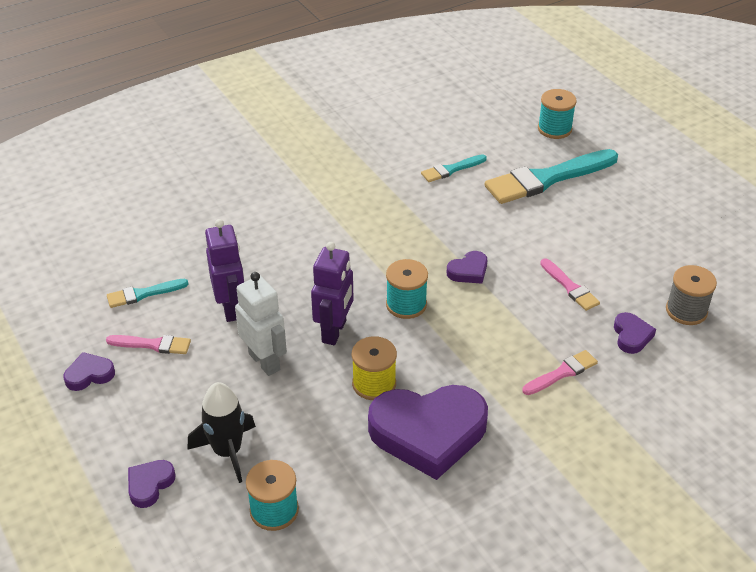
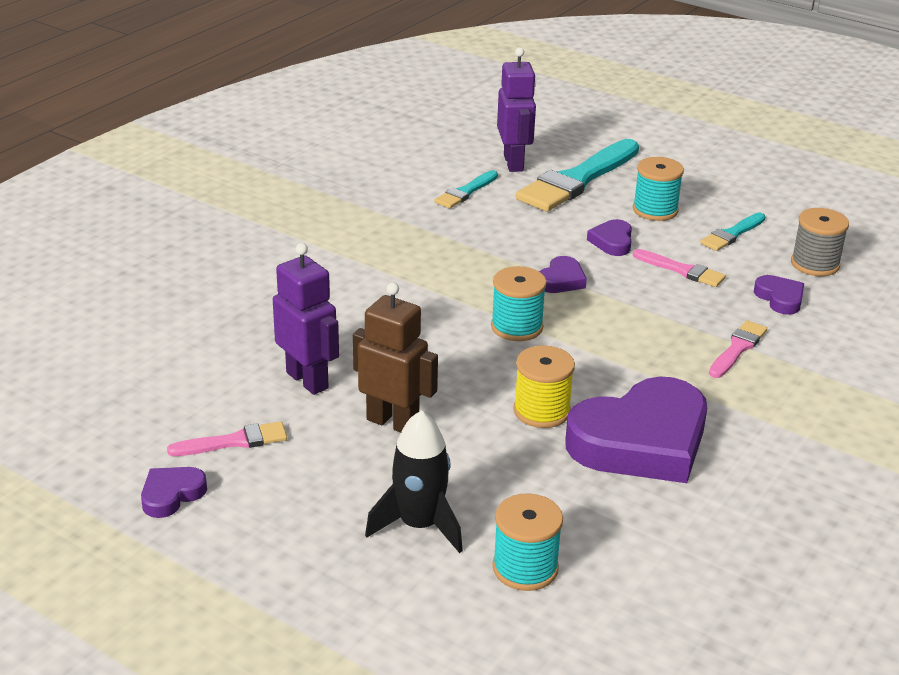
camera: 25 degrees left, 10 degrees down
turquoise brush [107,279,188,308] -> turquoise brush moved to [700,213,766,251]
purple heart [128,460,175,508] -> purple heart moved to [587,219,632,256]
white robot [235,272,287,376] -> brown robot [353,282,438,433]
purple robot [311,242,354,345] -> purple robot moved to [497,47,536,172]
turquoise spool [538,89,577,139] -> turquoise spool moved to [633,157,684,221]

